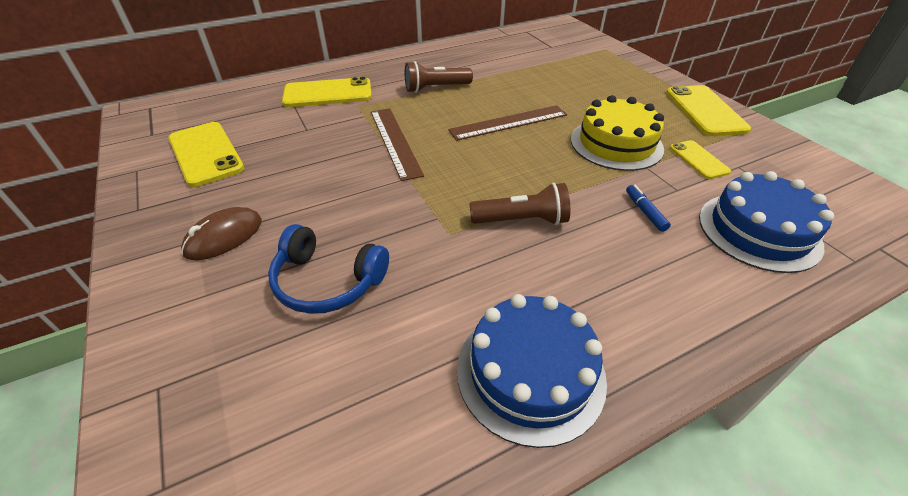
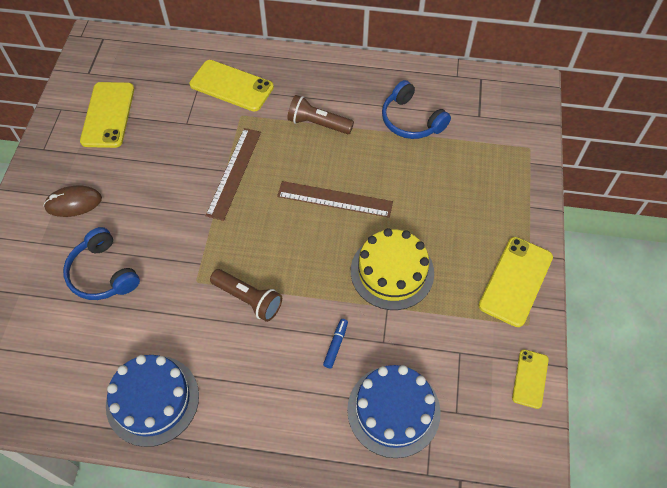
camera: 35 degrees right, 15 degrees up
yellow phone [669,140,731,179] -> yellow phone moved to [512,349,549,409]
none -> blue headphones [382,80,451,139]

